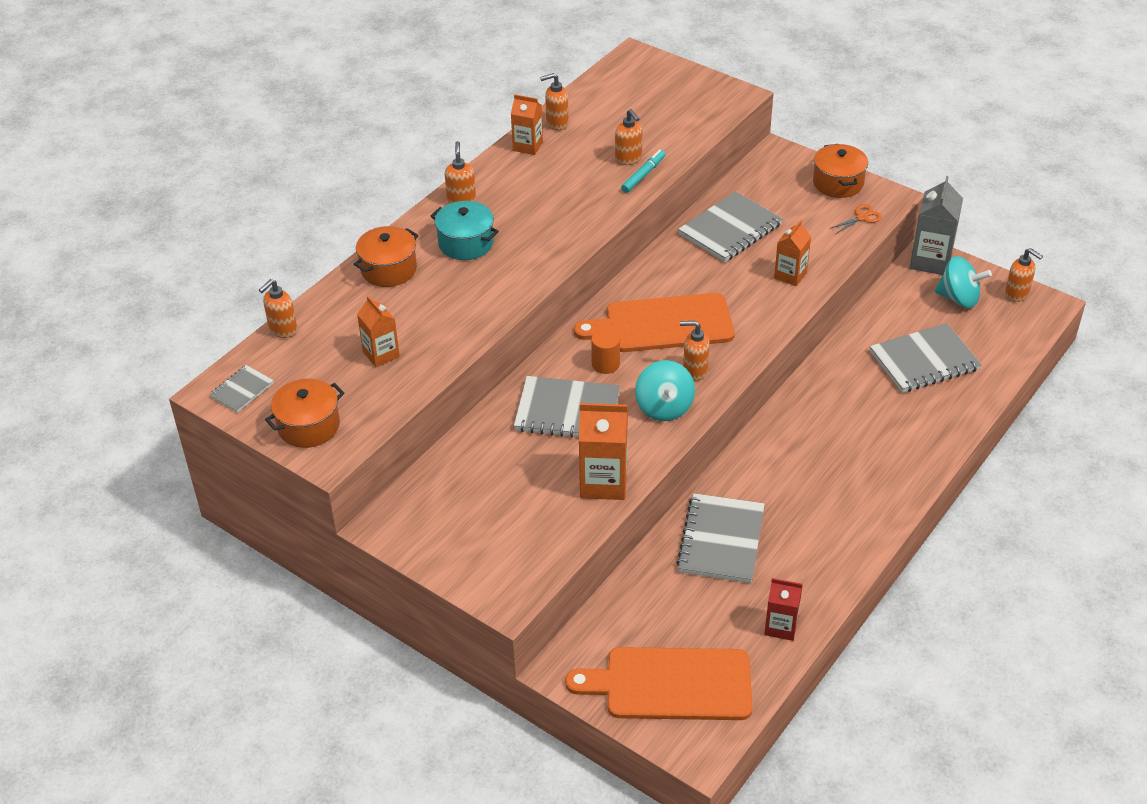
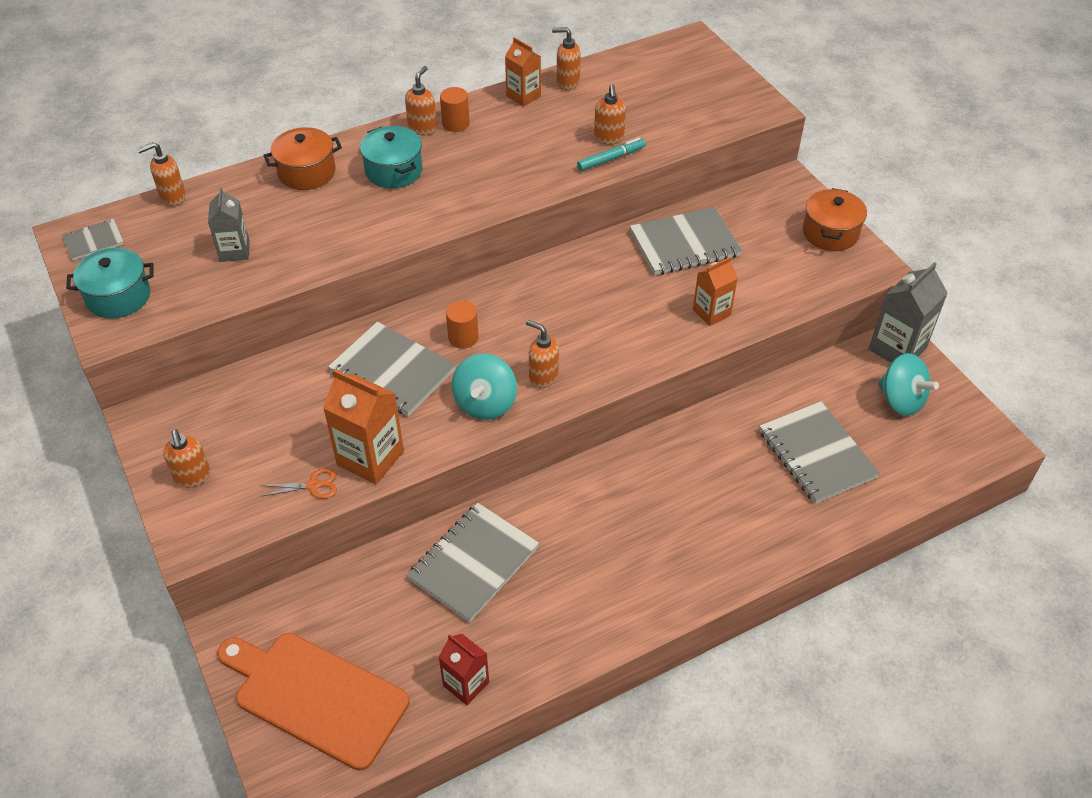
camera: 25 degrees right, 5 degrees up
orange pot [265,379,344,448] -> turquoise pot [66,247,153,319]
orange carton [357,296,400,367] -> grey carton [208,187,250,262]
orange cutting board [574,293,735,352] -> none
orange scissors [829,205,882,234] -> orange scissors moved to [261,468,337,499]
grey notebook [870,323,982,393] -> grey notebook turned 60 degrees clockwise [759,401,880,504]
orange soap dispenser [1005,248,1043,302] -> orange soap dispenser moved to [163,429,210,488]
none -> orange cylinder [440,87,470,132]

